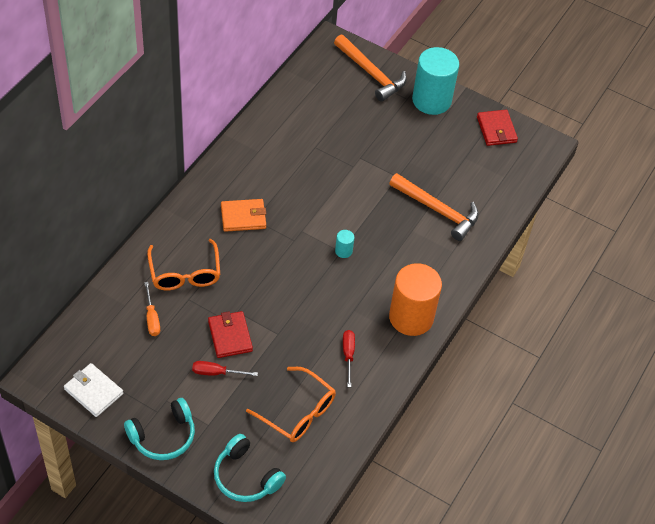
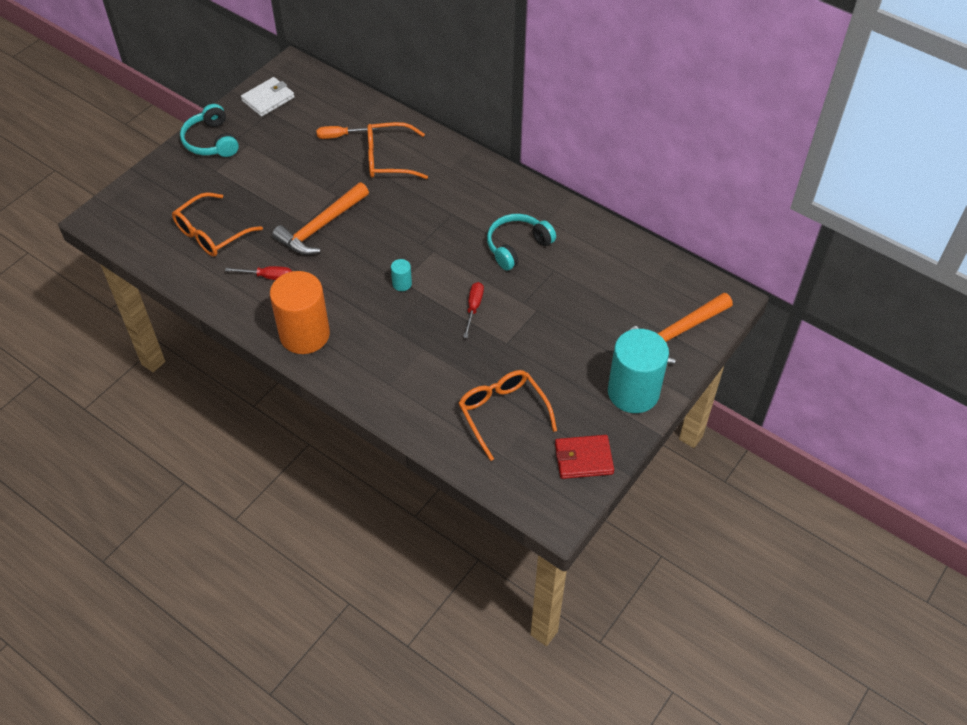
camera: 100 degrees right, 0 degrees up
red screwdriver [192,361,258,376] -> red screwdriver moved to [463,282,484,338]
red wallet [208,311,253,358] -> none
turquoise headphones [214,434,286,502] -> turquoise headphones moved to [487,214,556,270]
orange wallet [221,199,266,232] -> none
orange hammer [389,173,479,241] -> orange hammer moved to [272,182,369,255]
none -> orange glasses [458,370,557,461]

